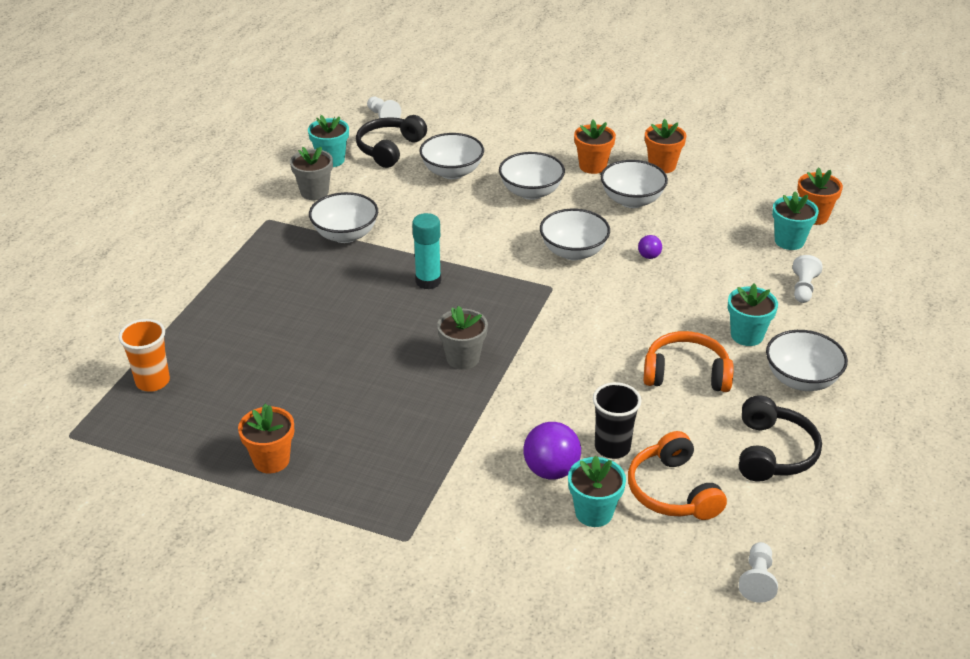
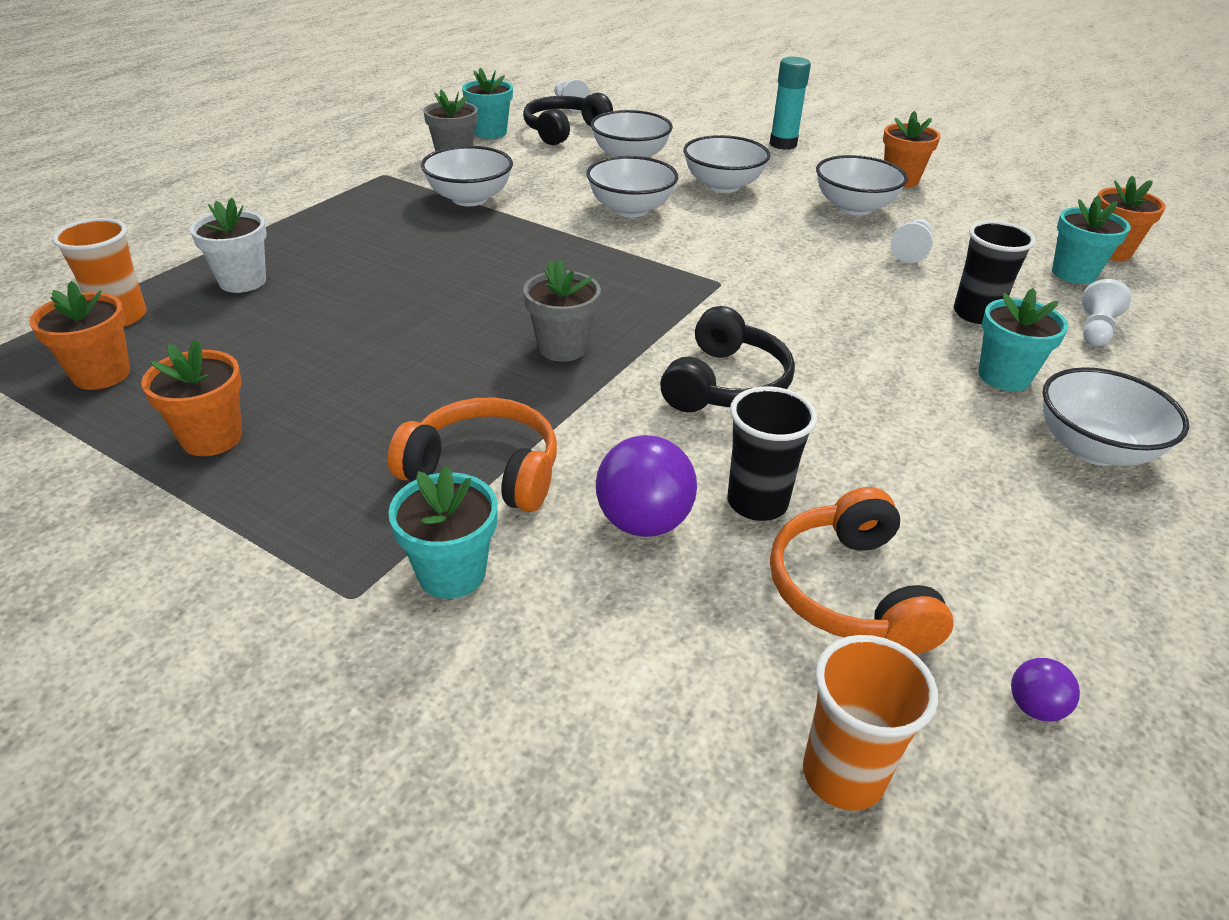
camera: 10 degrees right, 0 degrees up
turquoise glue stick [412,213,441,290] -> turquoise glue stick moved to [770,57,811,150]
white bowl [540,208,610,260] -> white bowl moved to [586,156,678,217]
turquoise flower pot [568,455,626,527] -> turquoise flower pot moved to [388,466,498,599]
orange flower pot [574,120,616,174] -> orange flower pot moved to [29,281,130,390]
purple ball [638,235,662,259] -> purple ball moved to [1011,658,1080,721]
orange headphones [644,331,734,392] -> orange headphones moved to [388,398,557,512]
black headphones [739,396,822,482] -> black headphones moved to [660,306,795,412]
white pawn [739,542,778,603] -> white pawn moved to [891,219,933,263]
none -> white flower pot [190,198,267,293]
none -> orange cup [803,635,938,811]
none -> black cup [954,221,1036,324]

